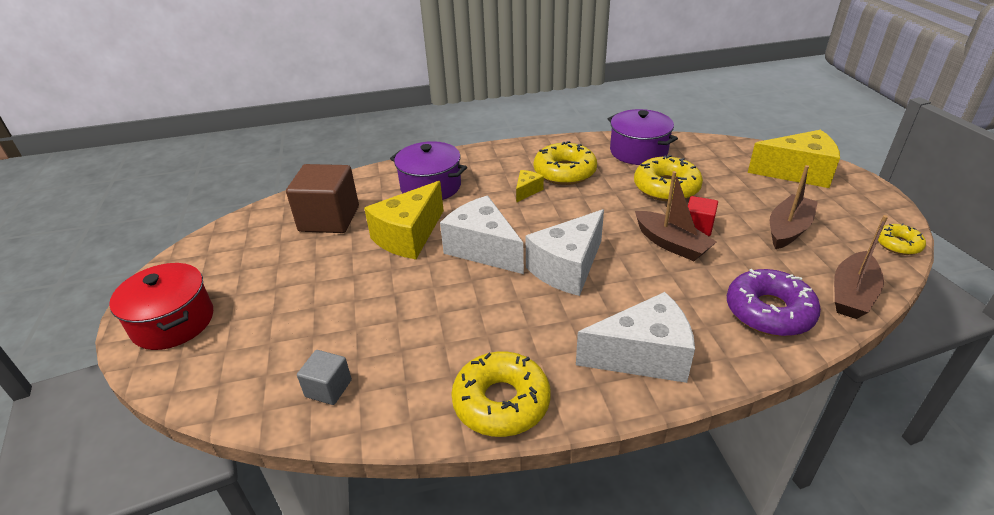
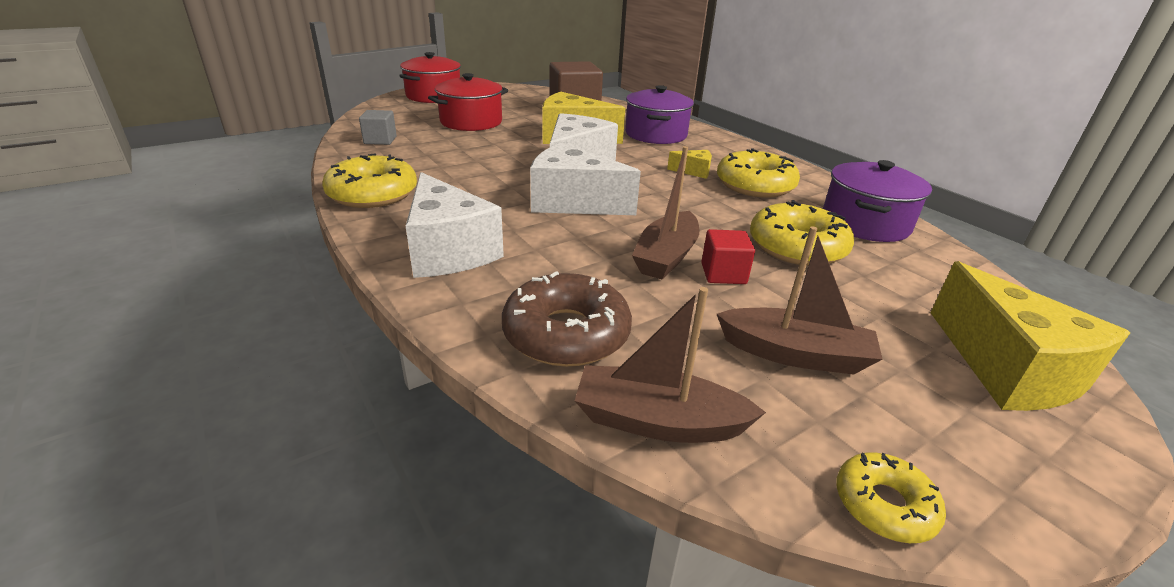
camera: 65 degrees right, 5 degrees down
purple donut [727,269,821,336] -> brown donut [502,271,632,367]
none -> red pot [428,73,508,131]

